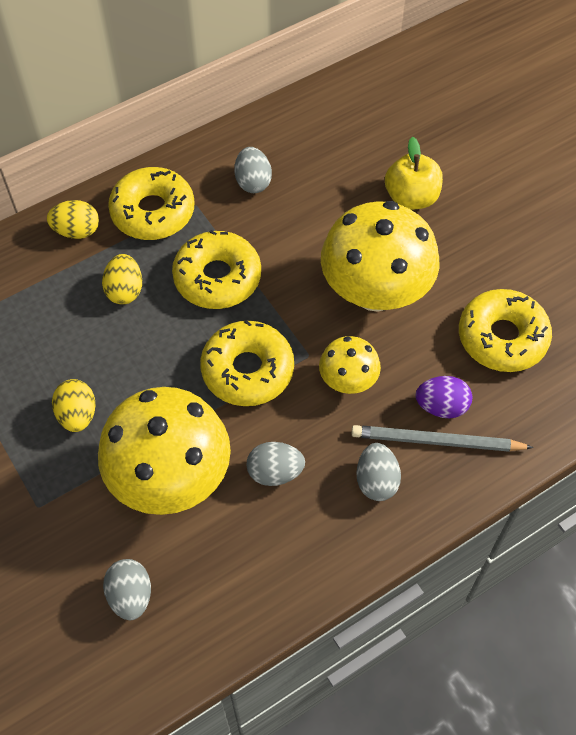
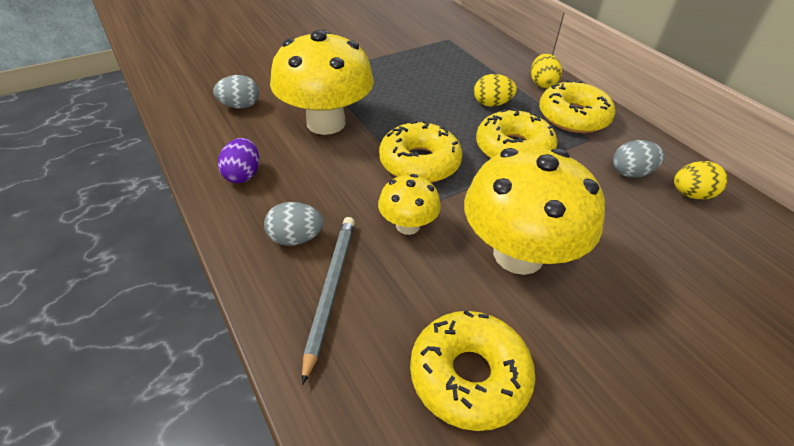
camera: 90 degrees right, 15 degrees down
yellow egg [52,379,96,432] -> yellow egg moved to [674,161,728,199]
grey egg [247,442,305,486] -> none
yellow apple [385,137,443,210] -> none
purple egg [416,376,472,418] -> purple egg moved to [218,138,259,183]

